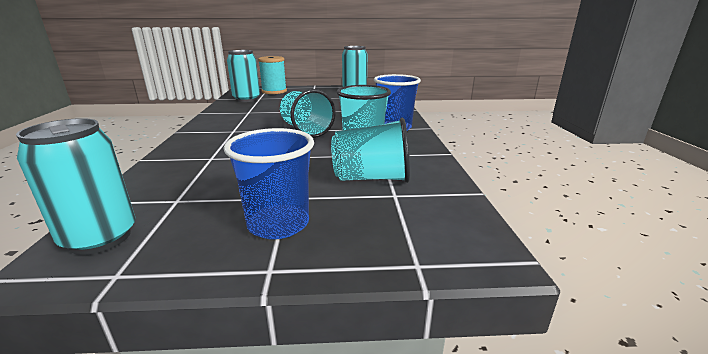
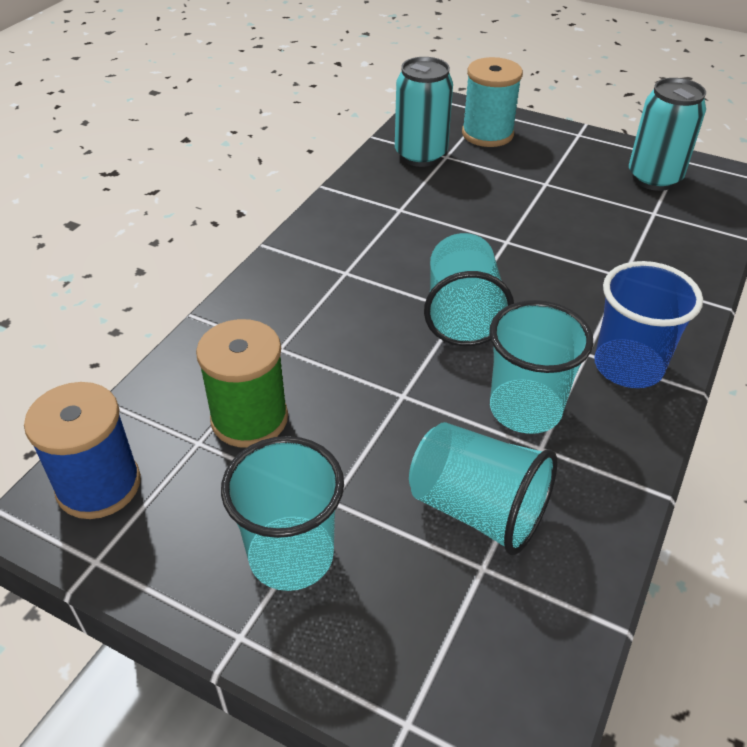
camera: 30 degrees right, 20 degrees up
turquoise can [16,118,136,255] -> blue spool [24,382,141,519]
blue cup [223,128,314,239] -> turquoise cup [221,436,344,591]
none -> green spool [196,319,288,448]

